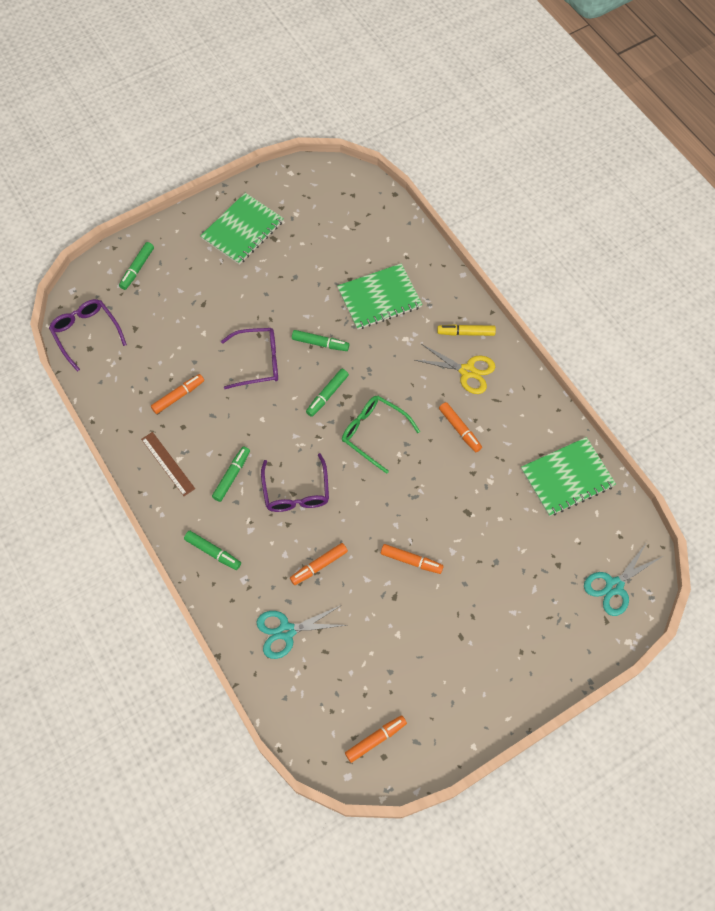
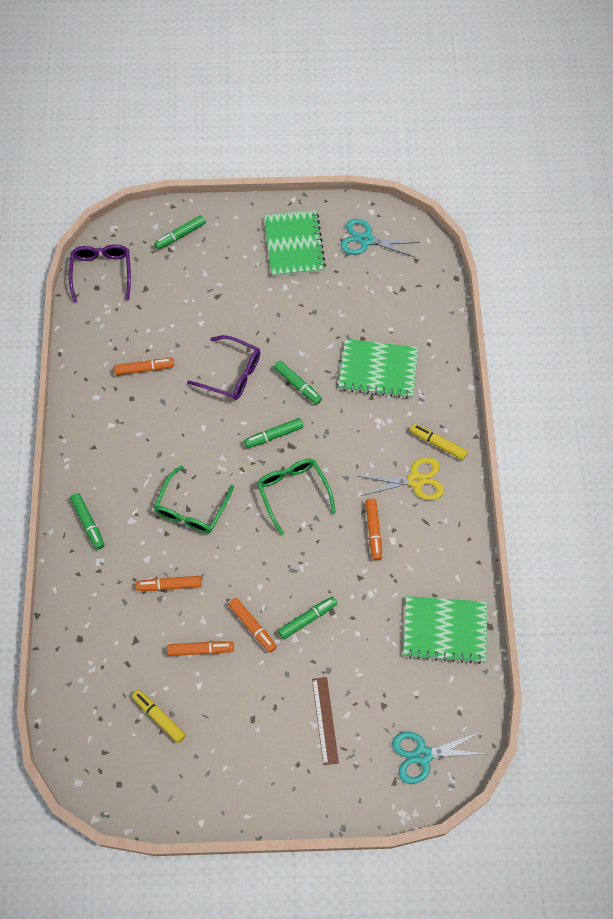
camera: 30 degrees right, 0 degrees up
brown ruler [141,432,195,496] -> brown ruler moved to [312,677,339,765]
green notebook [200,193,284,265] -> green notebook turned 75 degrees counterclockwise [264,210,326,276]
green marker [212,446,250,502] -> green marker moved to [278,596,337,639]
turquoise scissors [256,605,346,659] -> turquoise scissors moved to [340,219,419,257]
purple glasses [261,453,329,512] -> green glasses [154,465,234,534]
orange marker [345,715,407,763] -> orange marker moved to [167,641,234,656]
yellow scissors [415,344,495,394] -> yellow scissors turned 60 degrees counterclockwise [358,457,444,500]
none -> yellow marker [132,690,186,743]

